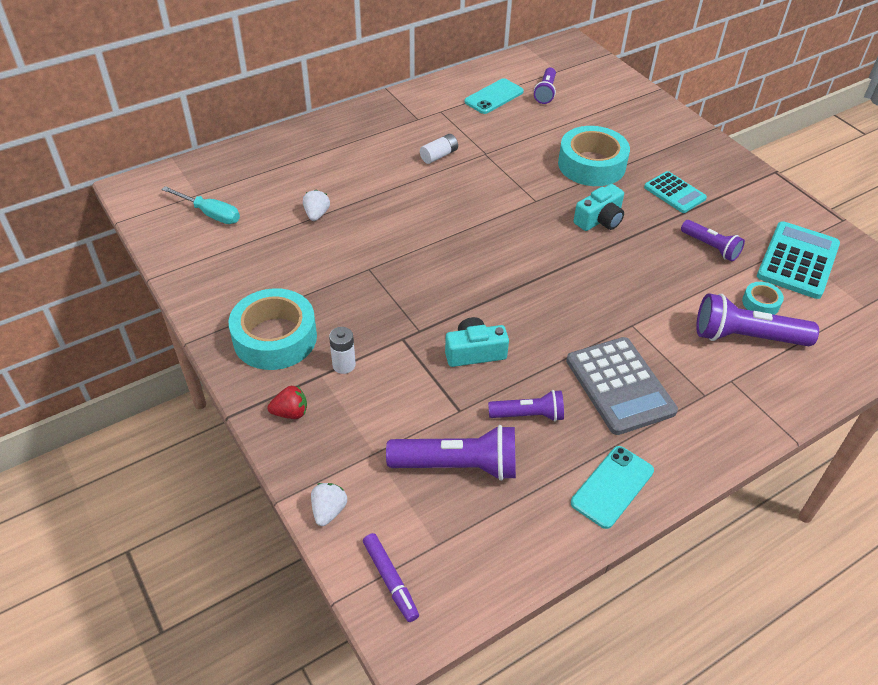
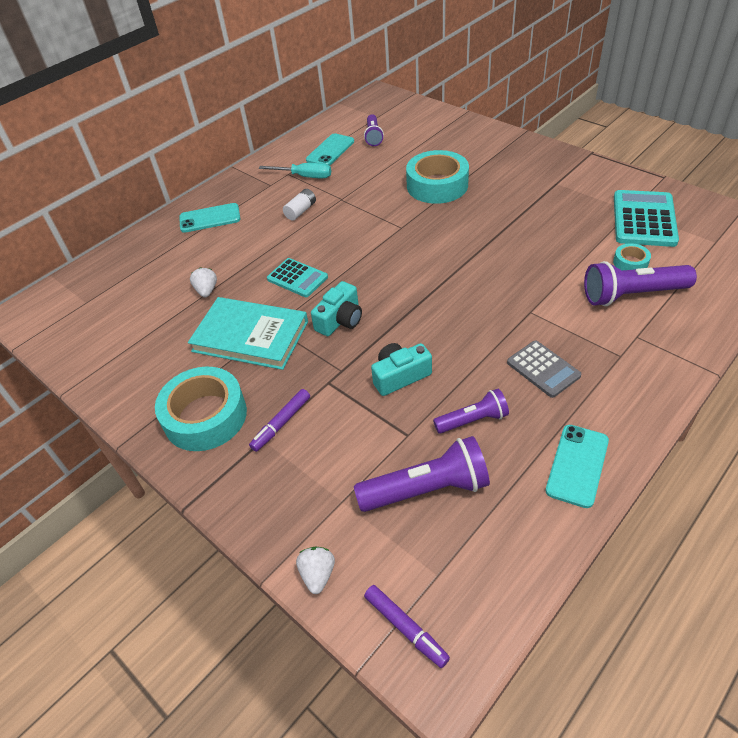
camera: 10 degrees left, 0 degrees up
turquoise screwdriver [161,186,240,224] -> turquoise screwdriver moved to [259,163,331,178]
red strawberry [268,386,307,419] -> none
white battery [329,327,356,374] -> purple marker [249,389,310,452]
grey calculator [566,337,678,435] -> grey calculator [507,341,581,398], size x0.63
turquoise camera [574,184,624,231] -> turquoise camera moved to [311,281,362,336]
turquoise calculator [644,171,707,213] -> turquoise calculator moved to [267,258,328,297]
purple flashlight [681,220,745,261] -> none
none -> turquoise phone [179,203,240,233]
none -> turquoise book [188,297,308,370]

